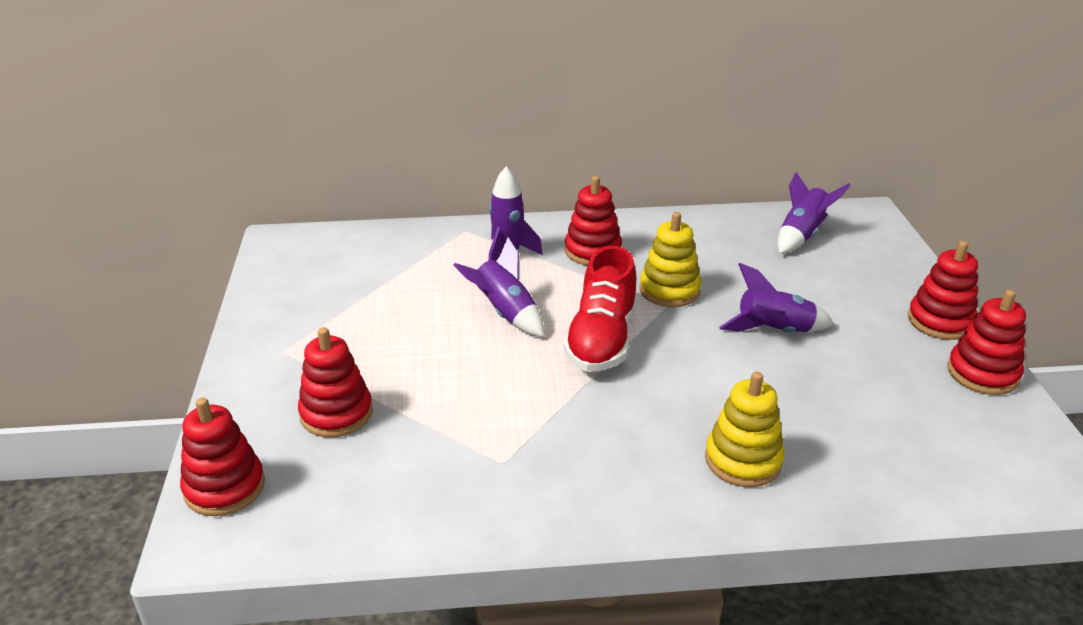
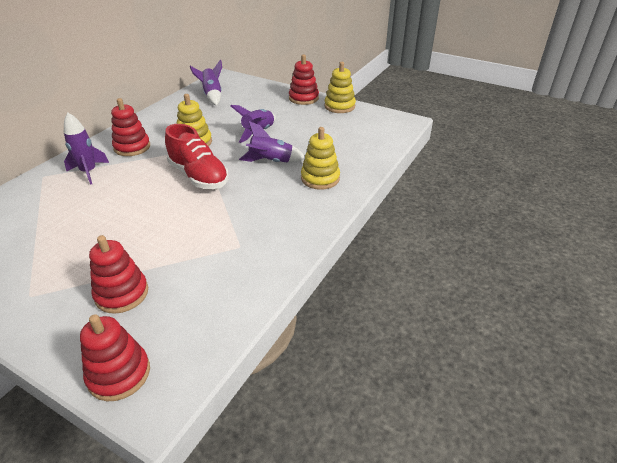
camera: 55 degrees left, 5 degrees up
purple rocket [453,237,544,337] -> purple rocket moved to [239,121,305,163]
red stacking toy [947,290,1026,395] -> yellow stacking toy [324,62,356,113]

